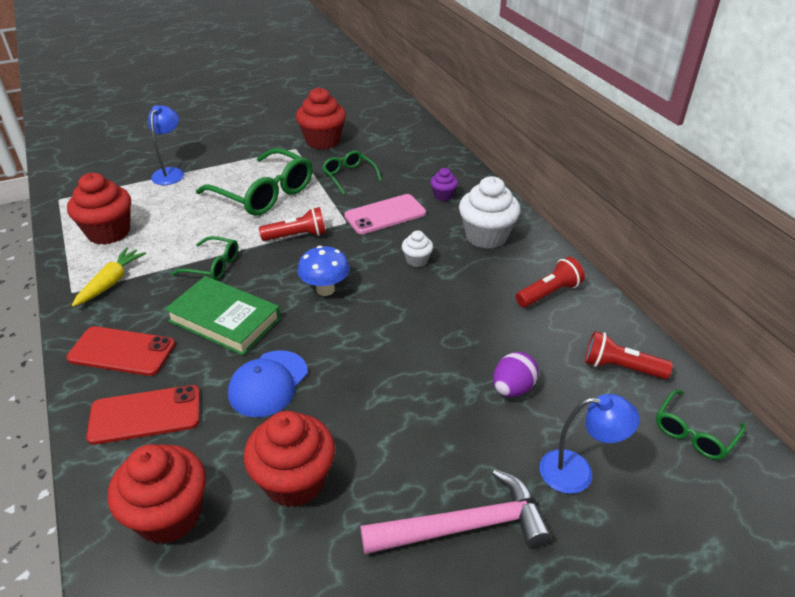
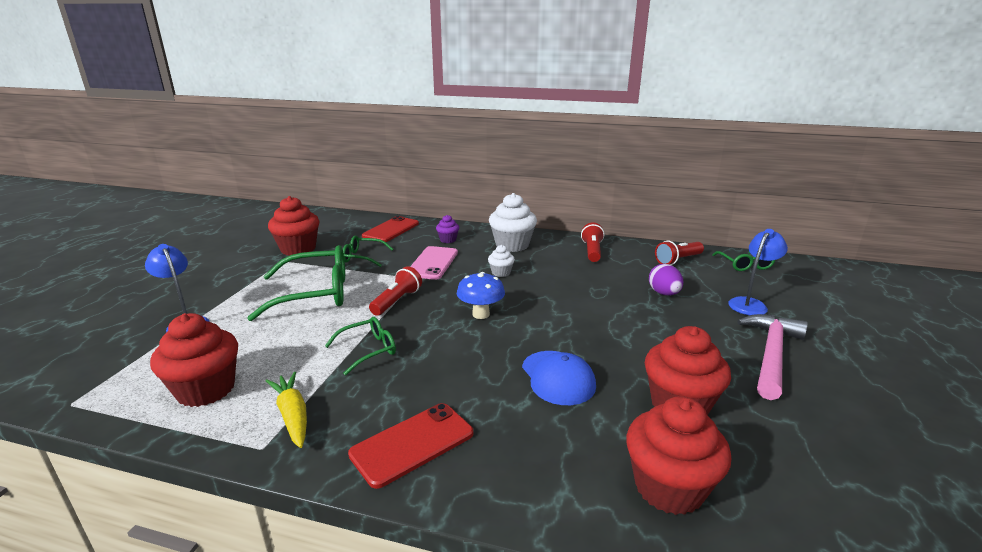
camera: 50 degrees left, 15 degrees down
red phone [86,385,200,445] -> red phone moved to [362,216,419,242]
green book [165,276,281,355] -> none

